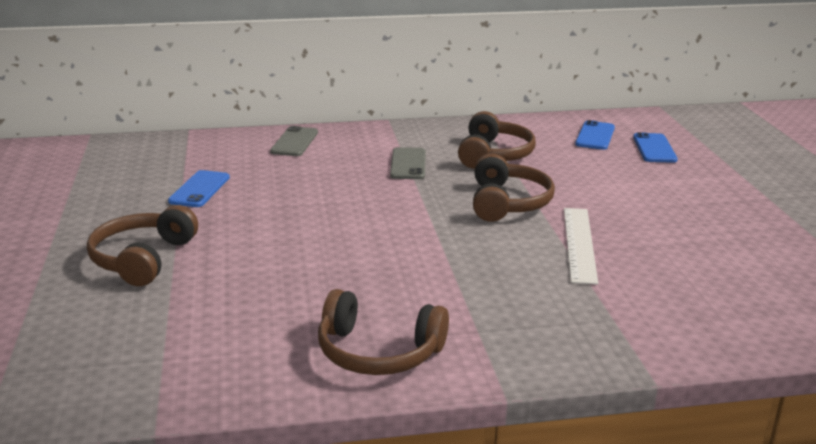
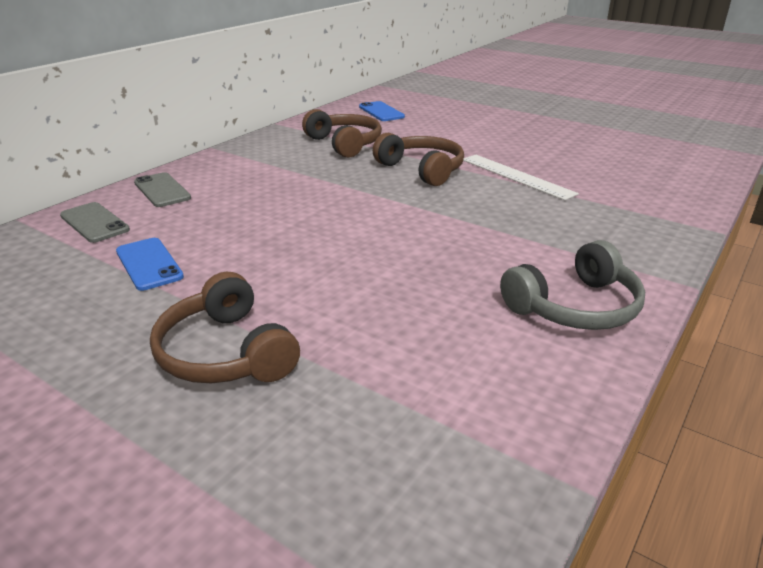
camera: 45 degrees left, 5 degrees up
brown headphones [318,289,449,375] -> grey headphones [500,240,645,330]
grey phone [390,147,426,179] -> grey phone moved to [60,202,130,243]
blue phone [633,132,678,163] -> none

